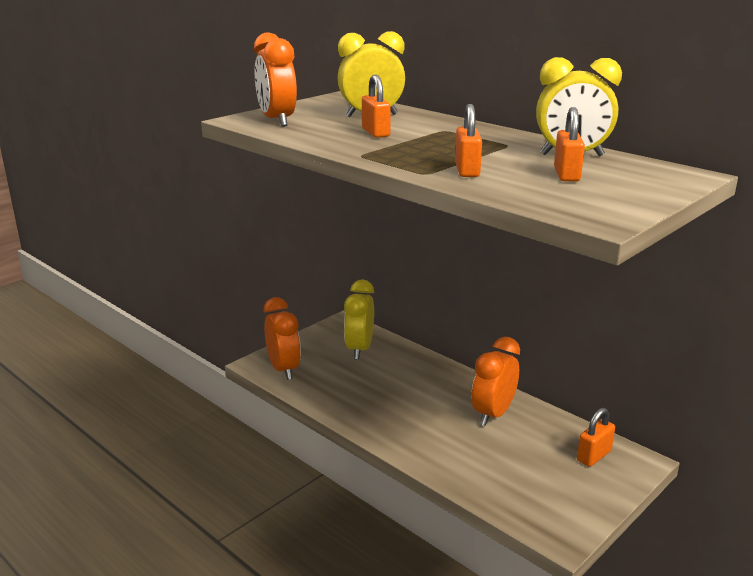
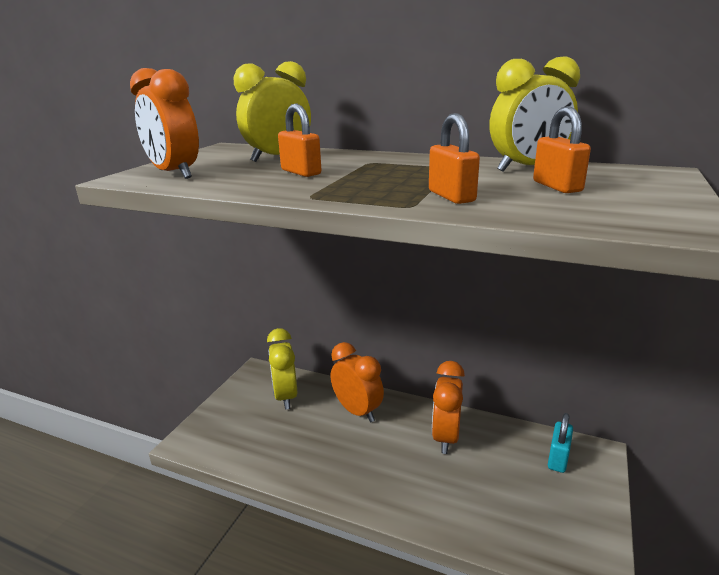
camera: 20 degrees left, 0 degrees up
orange clock [264,297,301,380] -> orange clock moved to [331,342,384,422]
orange padlock [577,408,615,467] -> turquoise padlock [548,413,573,473]

